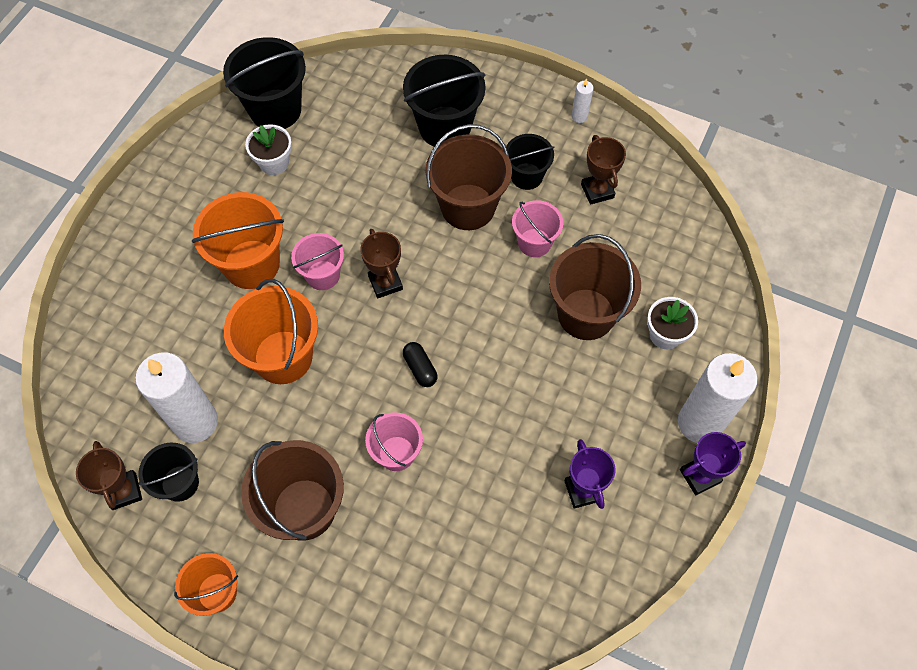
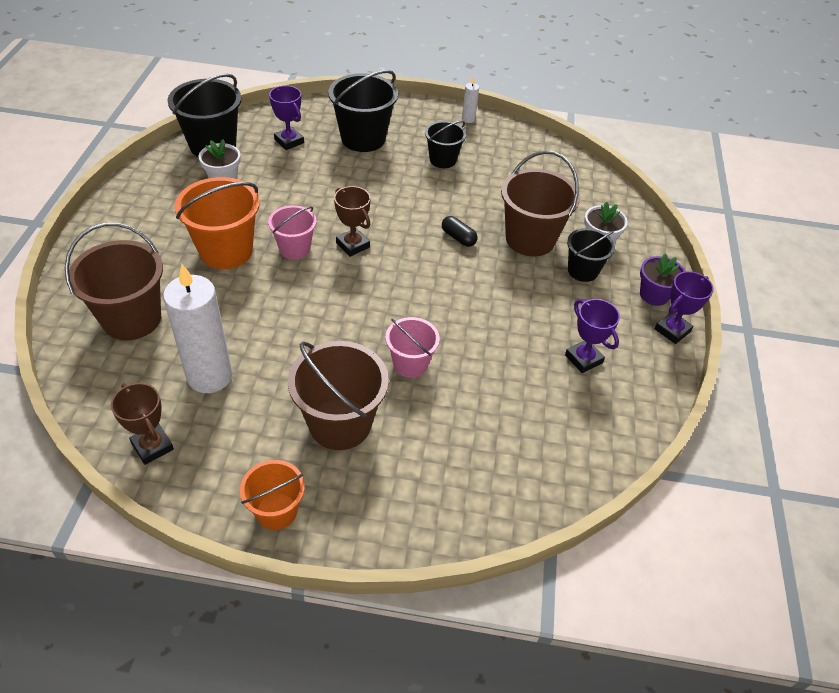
camera: 20 degrees left, 15 degrees down
black bucket [138,443,199,502] -> black bucket moved to [567,228,615,282]
orange bucket [224,279,318,384] -> none
black capsule [403,342,437,387] -> black capsule moved to [442,216,478,247]
brown bucket [426,124,512,230] -> brown bucket moved to [65,223,163,340]
pink bucket [512,200,563,257] -> none
brown trophy [581,135,626,205] -> none
white candle [678,353,758,443] -> purple flower pot [640,253,685,306]
none -> purple trophy [269,85,304,150]

